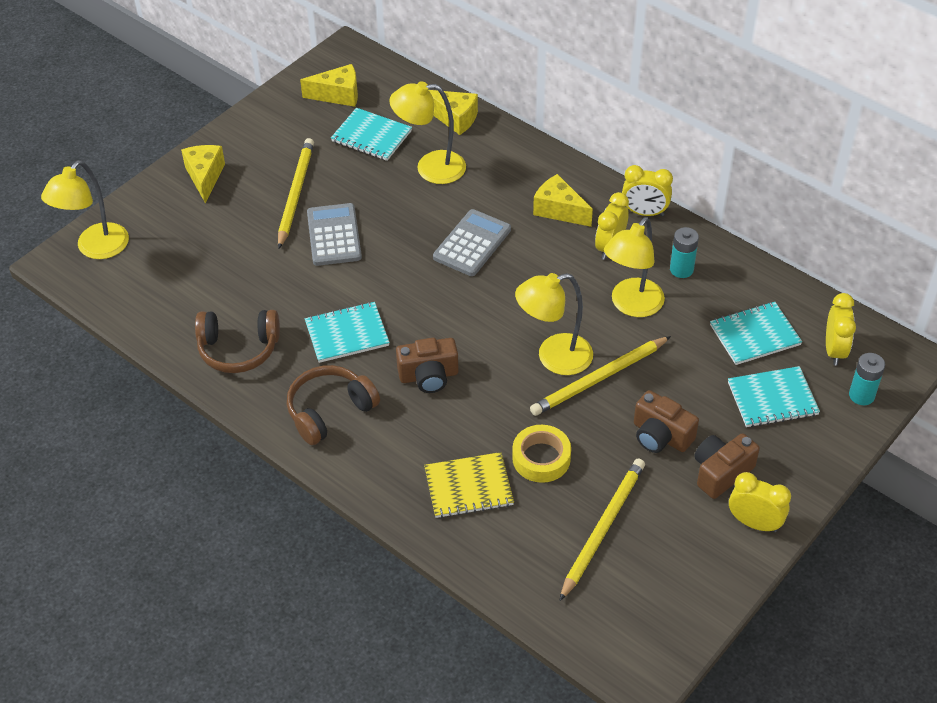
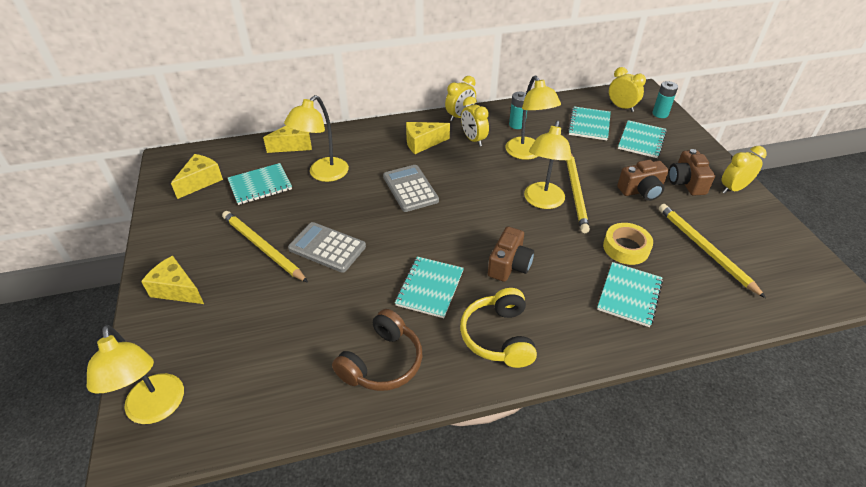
camera: 55 degrees left, 5 degrees down
brown headphones [287,365,380,445] -> yellow headphones [460,288,537,368]
yellow notebook [424,452,514,518] -> turquoise notebook [597,262,663,327]

